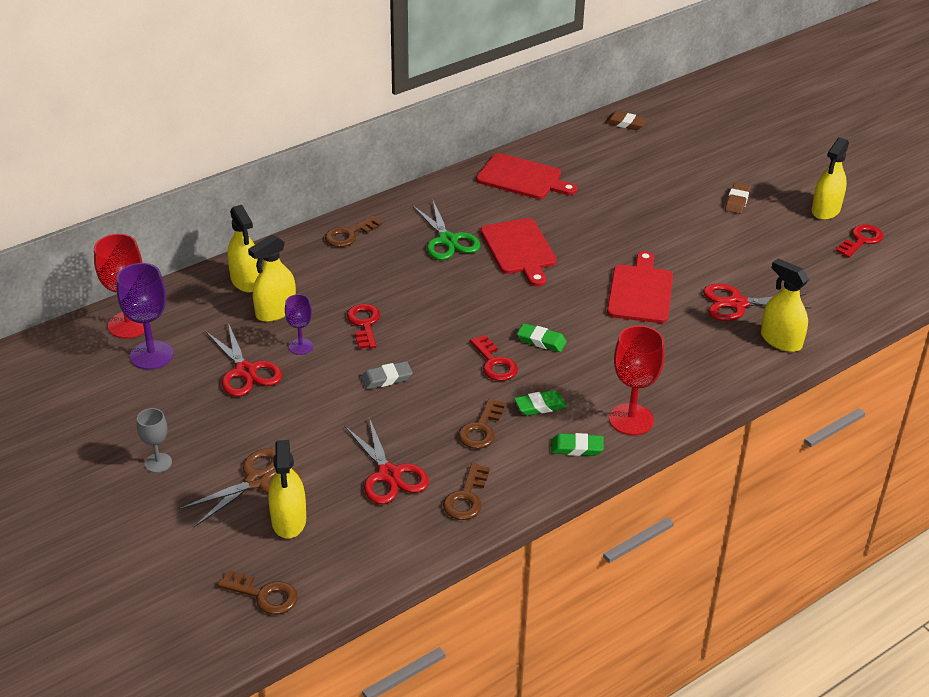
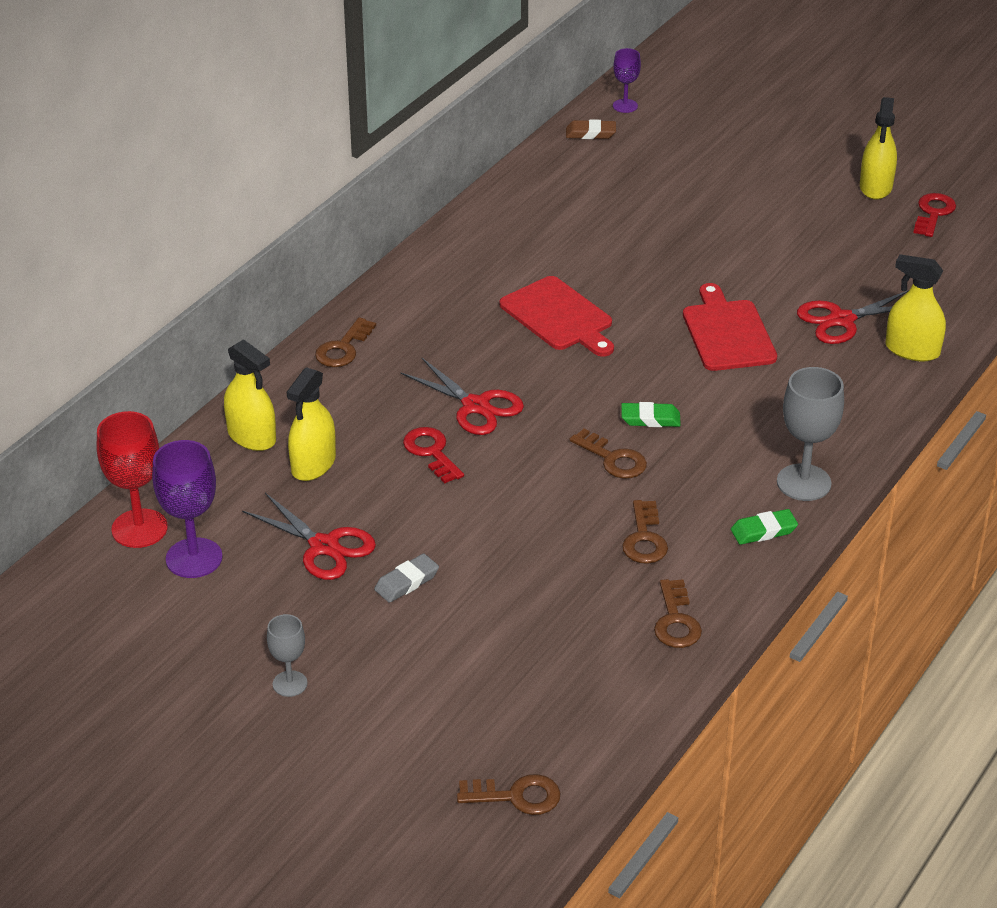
camera: 20 degrees left, 0 degrees up
brown scissors [179,448,301,527] -> none
yellow spray bottle [268,440,306,539] -> none
purple goblet [285,294,313,355] -> purple goblet moved to [613,48,641,113]
red scissors [345,418,429,504] -> red scissors moved to [400,358,524,435]
grey eraser [361,361,413,389] -> grey eraser moved to [374,554,439,603]
green scissors [412,201,481,260] -> none
red key [470,335,518,381] -> brown key [570,428,647,479]
red cutting board [476,153,578,199] -> none
green eraser [514,390,567,416] -> none
red goblet [609,325,665,435] -> grey goblet [777,367,844,501]
brown eraser [725,183,751,214] -> none

